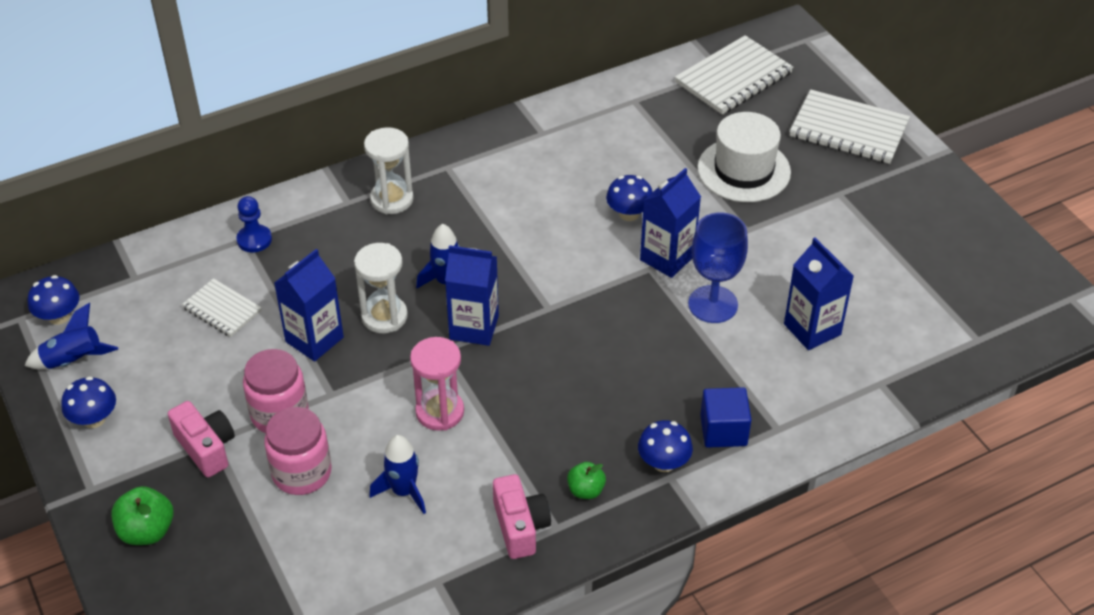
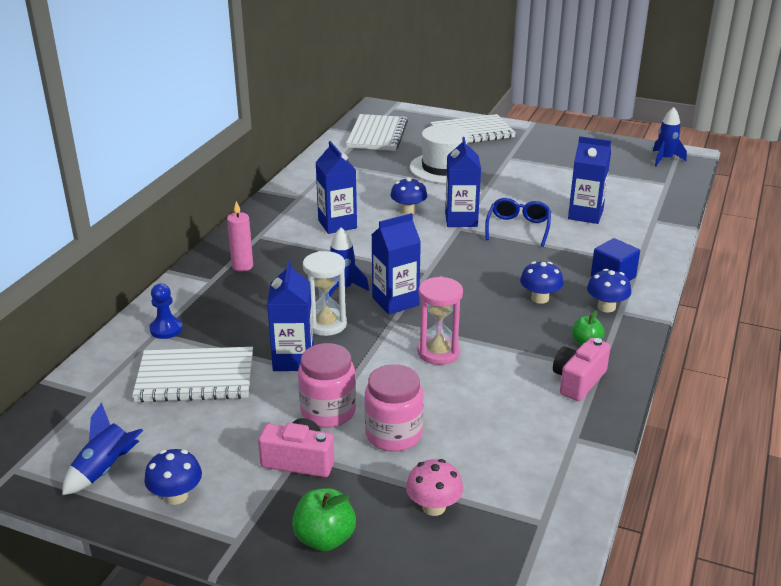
camera: 40 degrees left, 15 degrees down
blue mushroom [28,275,79,325] -> blue mushroom moved to [520,262,563,304]
white notebook [182,278,262,337] -> white notebook [132,347,253,402], size x1.73
white hourglass [364,127,414,214] -> pink candle [227,201,253,271]
blue rocket [369,435,426,514] -> blue rocket moved to [653,107,687,167]
pink camera [493,474,551,559] -> pink camera turned 90 degrees counterclockwise [553,337,610,401]
blue goblet [688,212,748,323] -> blue glasses [485,198,551,247]
none -> blue carton [315,141,357,234]
none -> pink mushroom [406,459,463,516]

